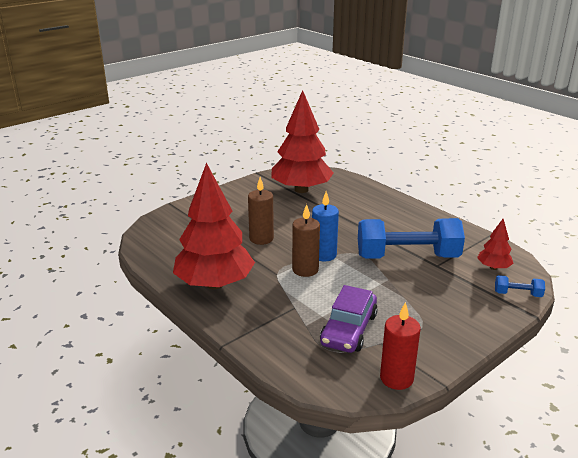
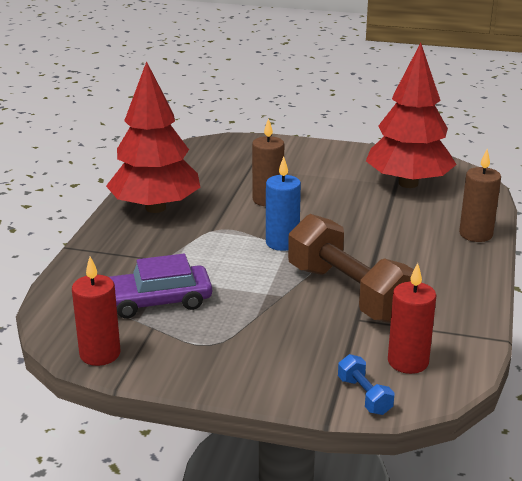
camera: 55 degrees right, 0 degrees up
brown candle [292,204,320,277] -> brown candle moved to [459,149,501,242]
blue dumbbell [358,218,465,259] -> brown dumbbell [288,214,414,323]
red tree [477,219,514,270] -> red candle [388,263,436,374]

